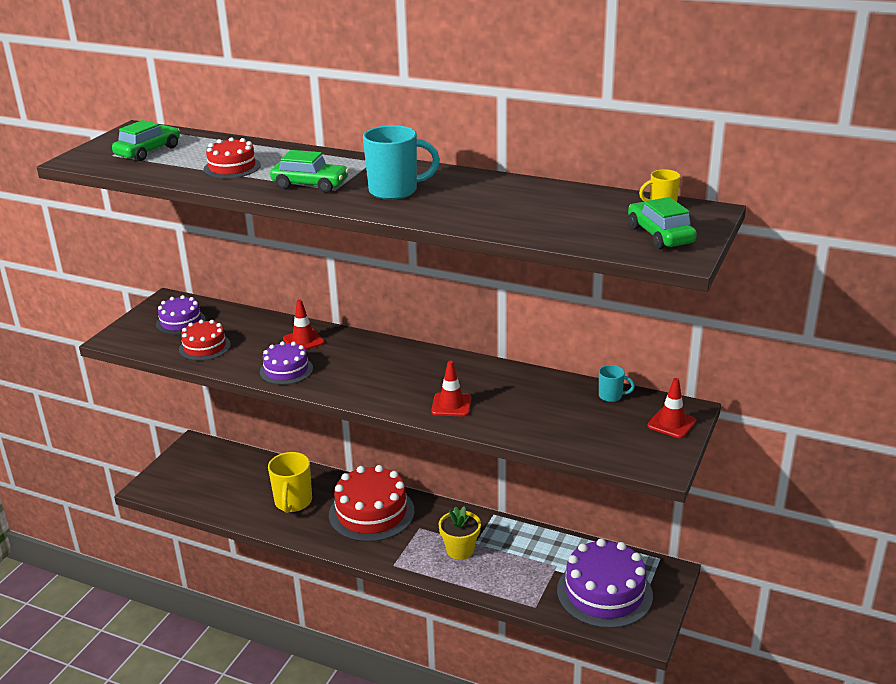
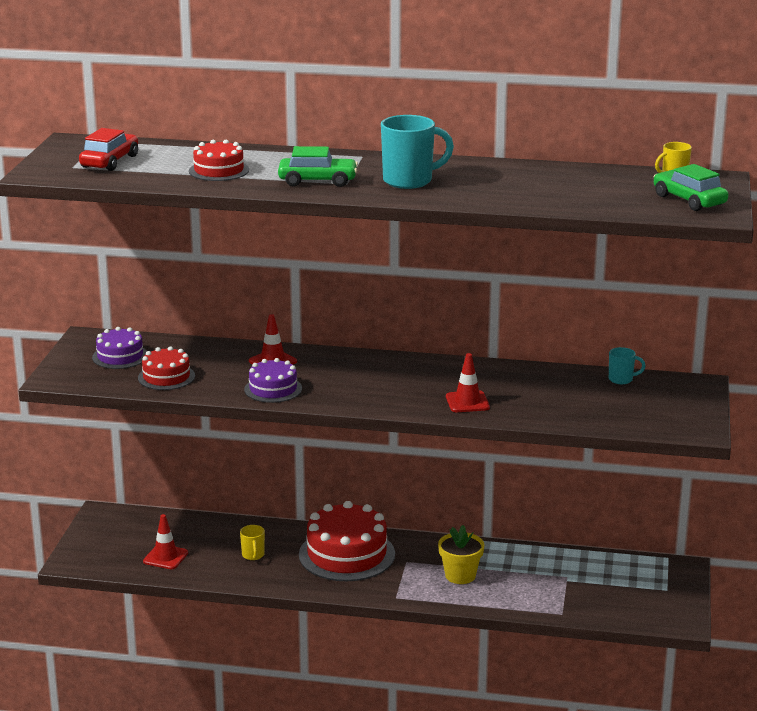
camera: 15 degrees left, 5 degrees down
green car [112,120,180,161] -> red car [79,128,138,171]
yellow mug [268,452,312,513] -> yellow mug [240,525,265,560], size x0.52
purple cake [557,538,653,628] -> none
red traffic cone [647,378,696,438] -> red traffic cone moved to [143,514,188,569]

